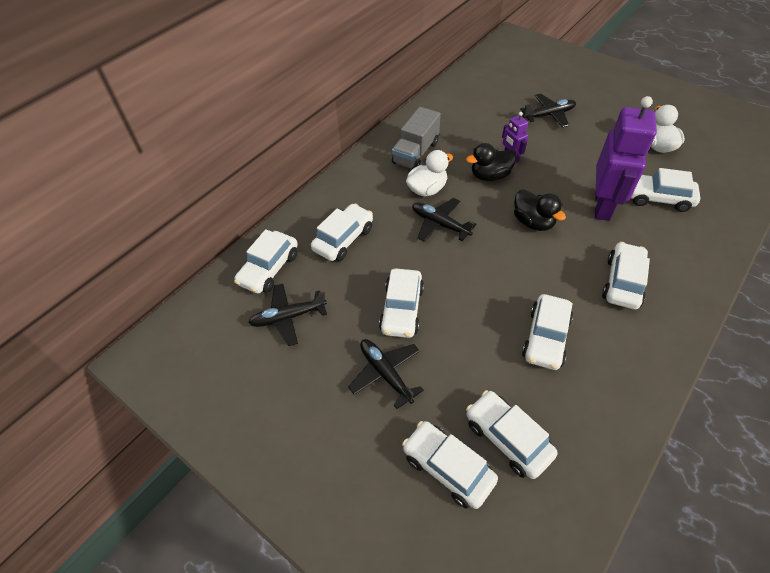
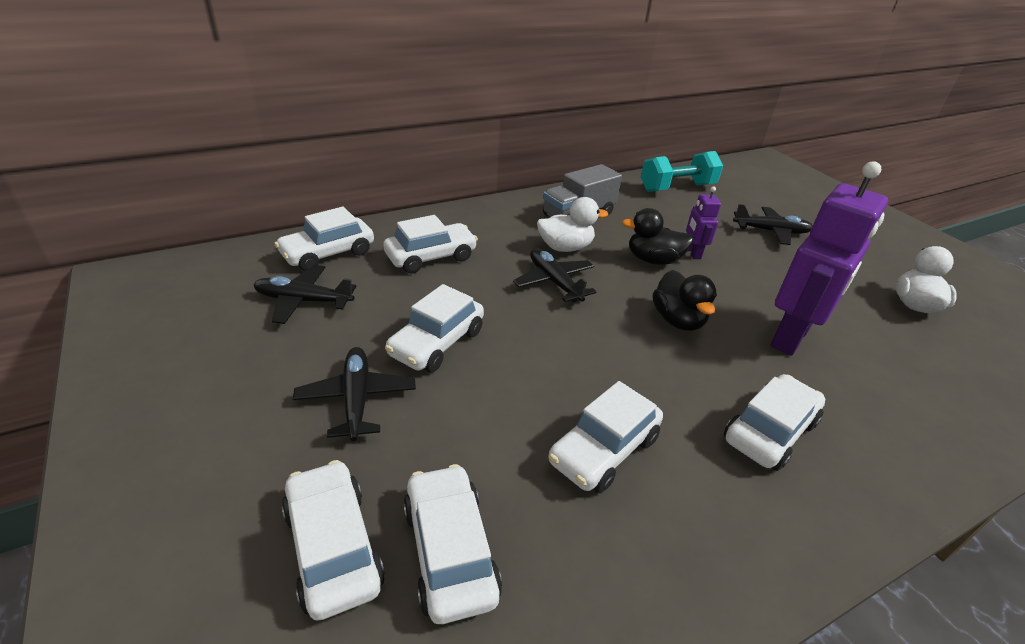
camera: 20 degrees right, 15 degrees down
white car [631,168,700,212] -> none
none -> turquoise dumbbell [641,151,723,192]

